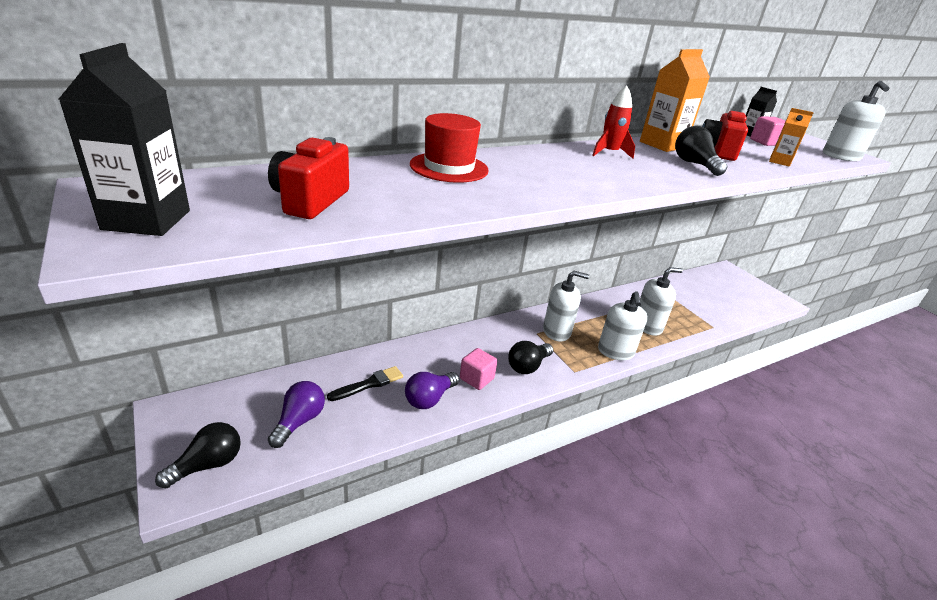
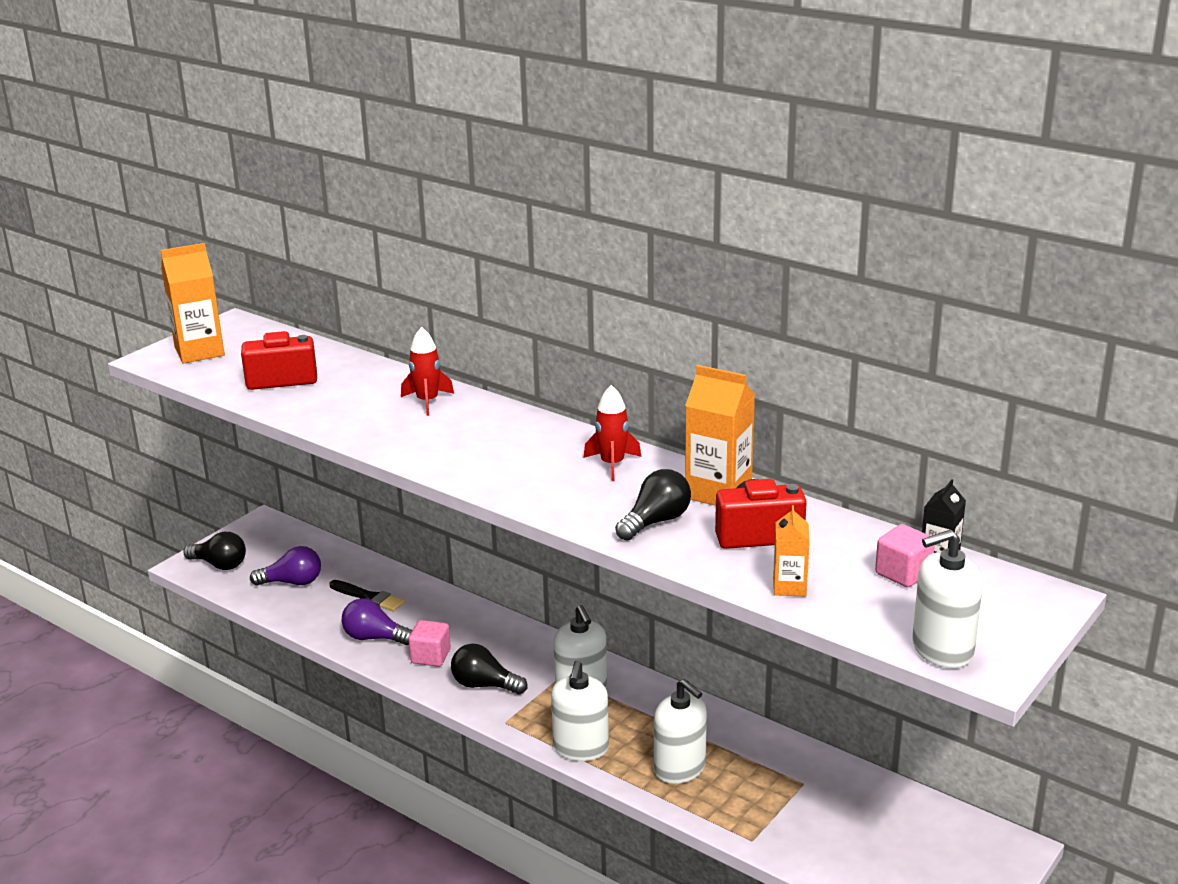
camera: 70 degrees right, 5 degrees down
black carton [59,43,190,236] -> orange carton [161,243,225,364]
red hat [410,113,489,183] -> red rocket [401,327,454,416]
white soap dispenser [598,291,648,360] -> white soap dispenser turned 60 degrees counterclockwise [551,660,609,761]

